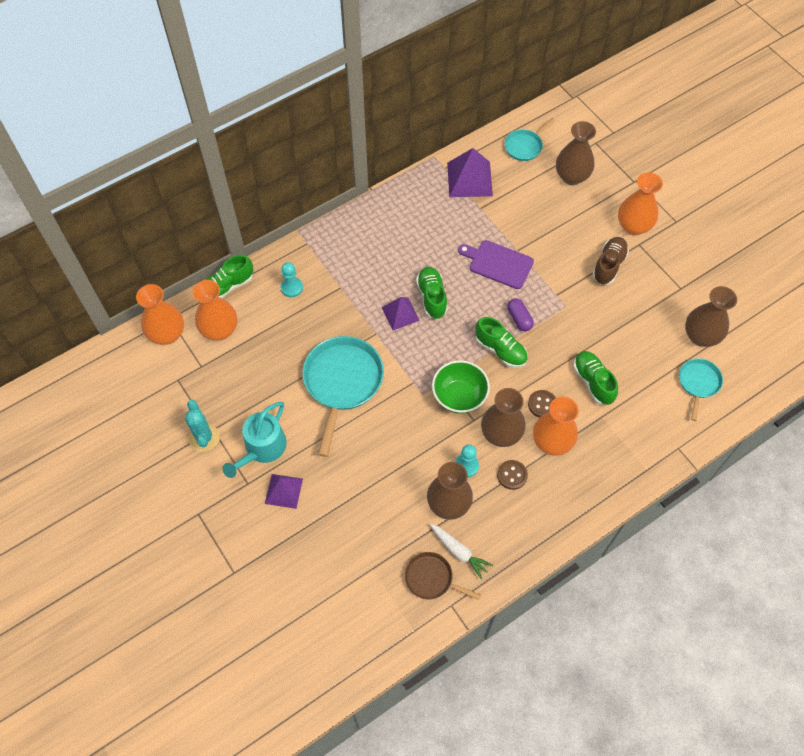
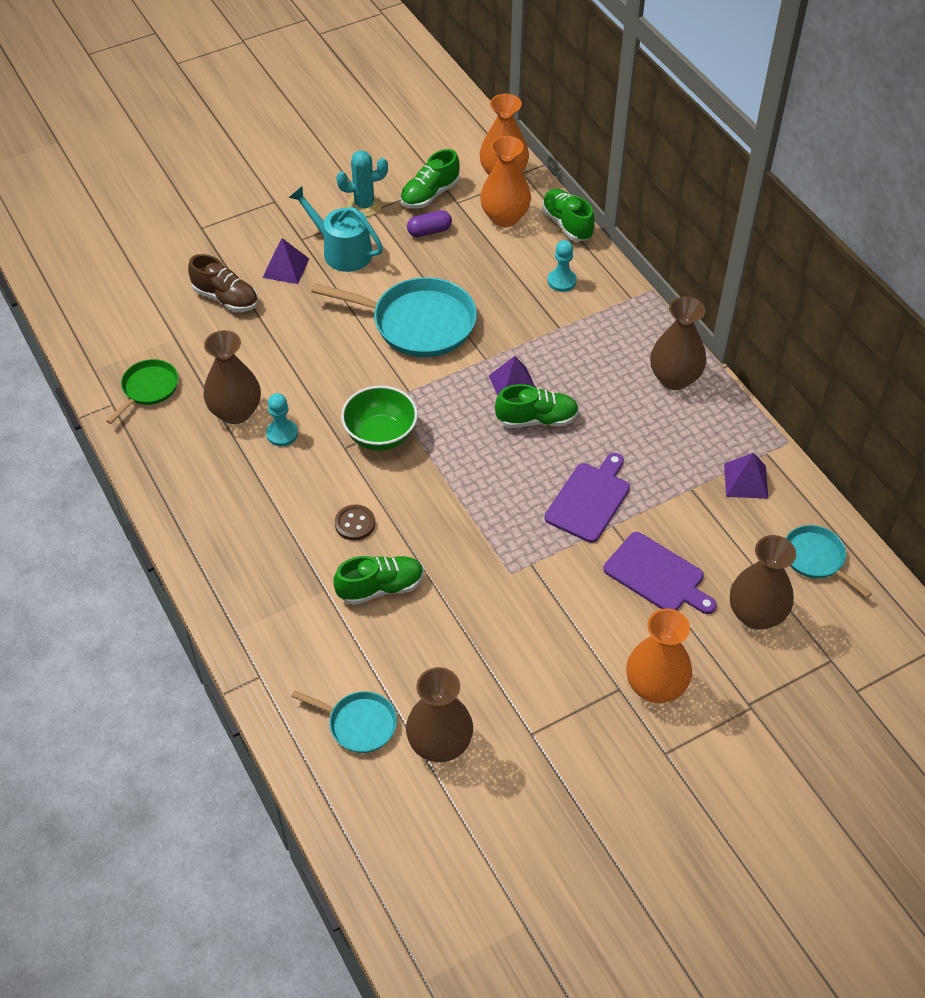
camera: 95 degrees right, 10 degrees down
brown pan [405,552,481,600] -> green pan [106,359,178,424]
white carrot [430,524,493,579] -> none
purple pyramid [447,148,493,197] -> purple pyramid [724,452,768,499], size x0.63
green shoe [475,317,528,368] -> green shoe moved to [401,149,460,209]
brown vase [481,388,526,447] -> brown vase moved to [650,296,706,390]
brown button [497,460,528,490] -> none
purple capsule [507,298,534,331] -> purple capsule moved to [407,210,452,237]
orange vase [533,397,579,456] -> none
brown shoe [592,237,629,284] -> brown shoe moved to [188,254,258,312]
none -> purple cutting board [603,532,717,614]

